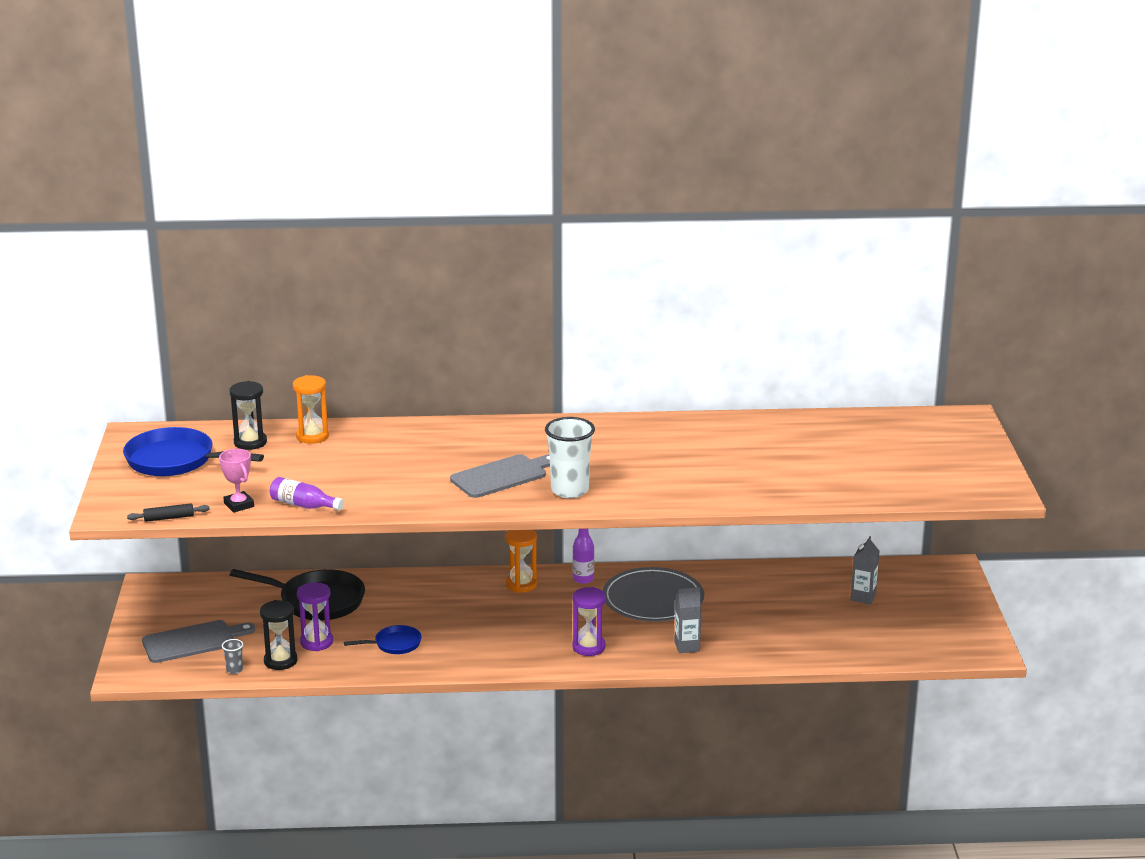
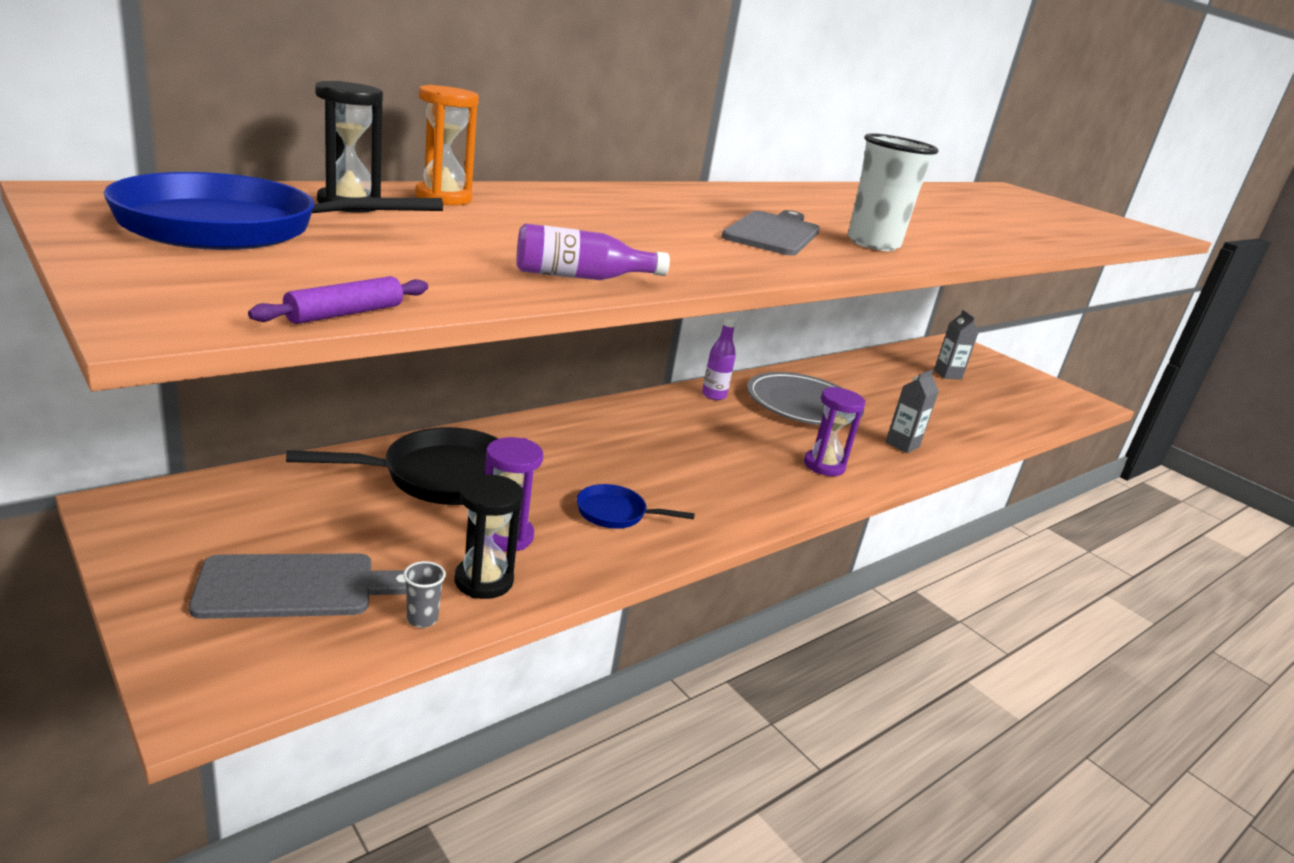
camera: 40 degrees left, 0 degrees up
black rolling pin [127,503,210,522] -> purple rolling pin [248,276,428,324]
grey cutting board [142,620,255,663] -> grey cutting board turned 45 degrees clockwise [189,553,407,619]
pink trophy [219,449,254,513] -> none
blue pan [344,625,422,654] -> blue pan turned 120 degrees counterclockwise [577,484,695,529]
orange hourglass [505,530,537,593] -> none

